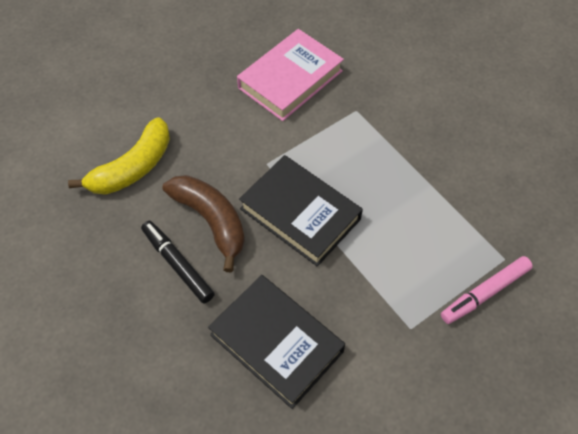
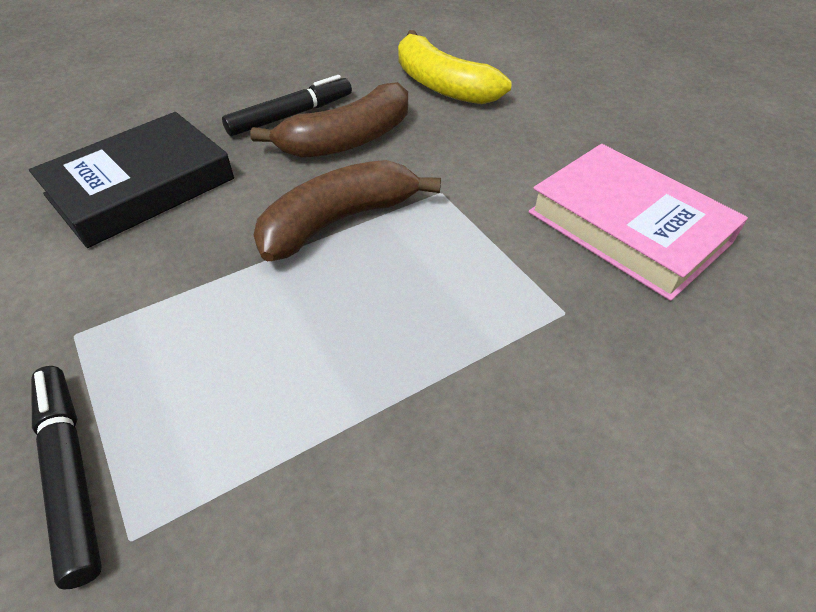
camera: 95 degrees right, 10 degrees down
black book [239,155,363,266] -> brown banana [254,160,441,261]
pink marker [441,256,533,324] -> black marker [31,366,102,589]

